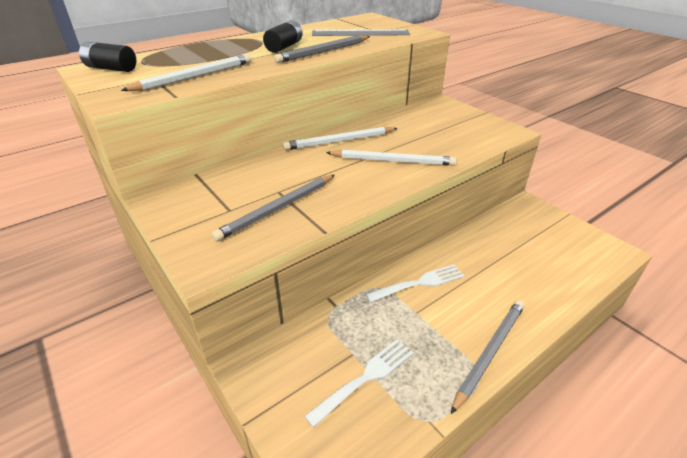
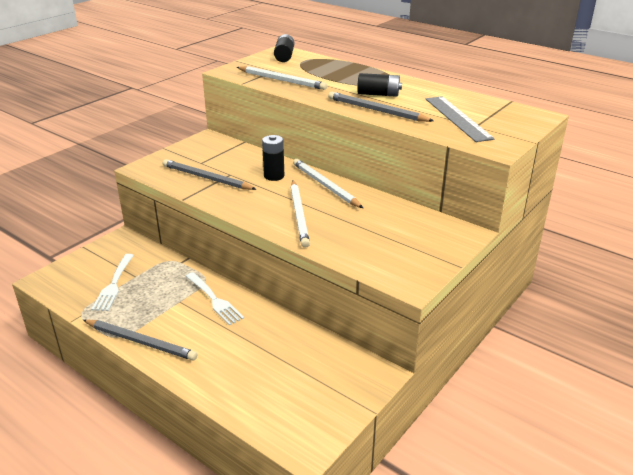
camera: 75 degrees right, 5 degrees down
white fork [304,339,413,428] -> white fork turned 60 degrees clockwise [91,254,134,311]
none -> black battery [262,135,284,181]

